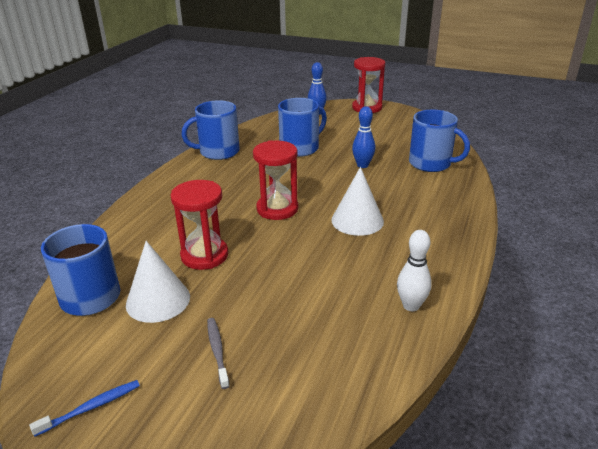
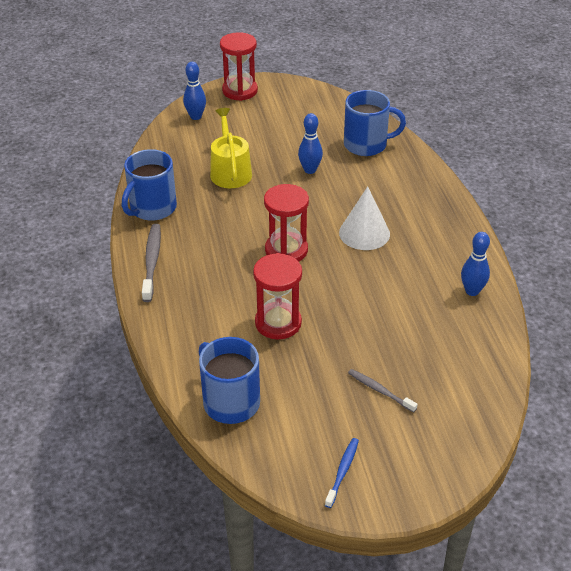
camera: 35 degrees left, 10 degrees up
white cone [126,241,190,323] -> none
blue mug [278,98,327,157] -> yellow watering can [210,108,252,188]
white bowling pin [397,230,432,311] -> blue bowling pin [461,232,490,296]
none -> grey toothbrush [142,224,161,302]

